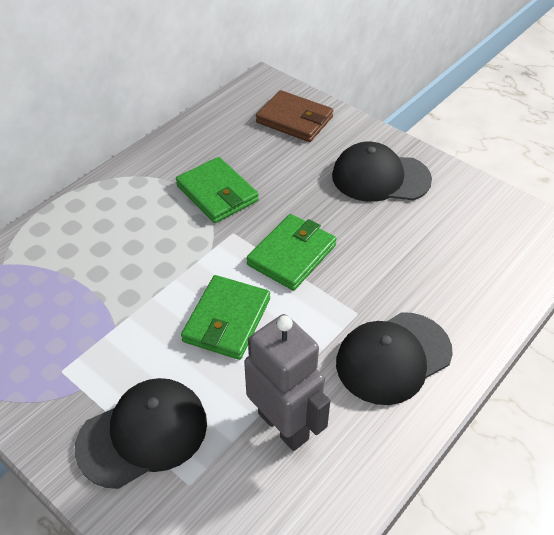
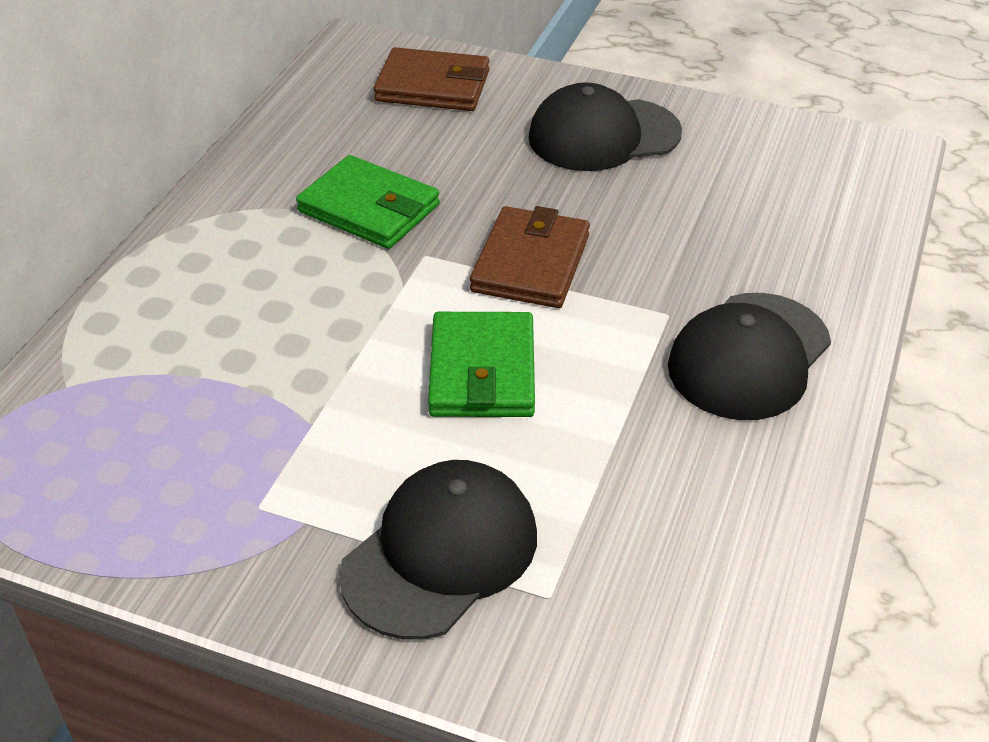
camera: 20 degrees left, 5 degrees down
grey robot [244,314,330,451] -> none
green wallet [246,214,337,291] -> brown wallet [470,206,590,308]

